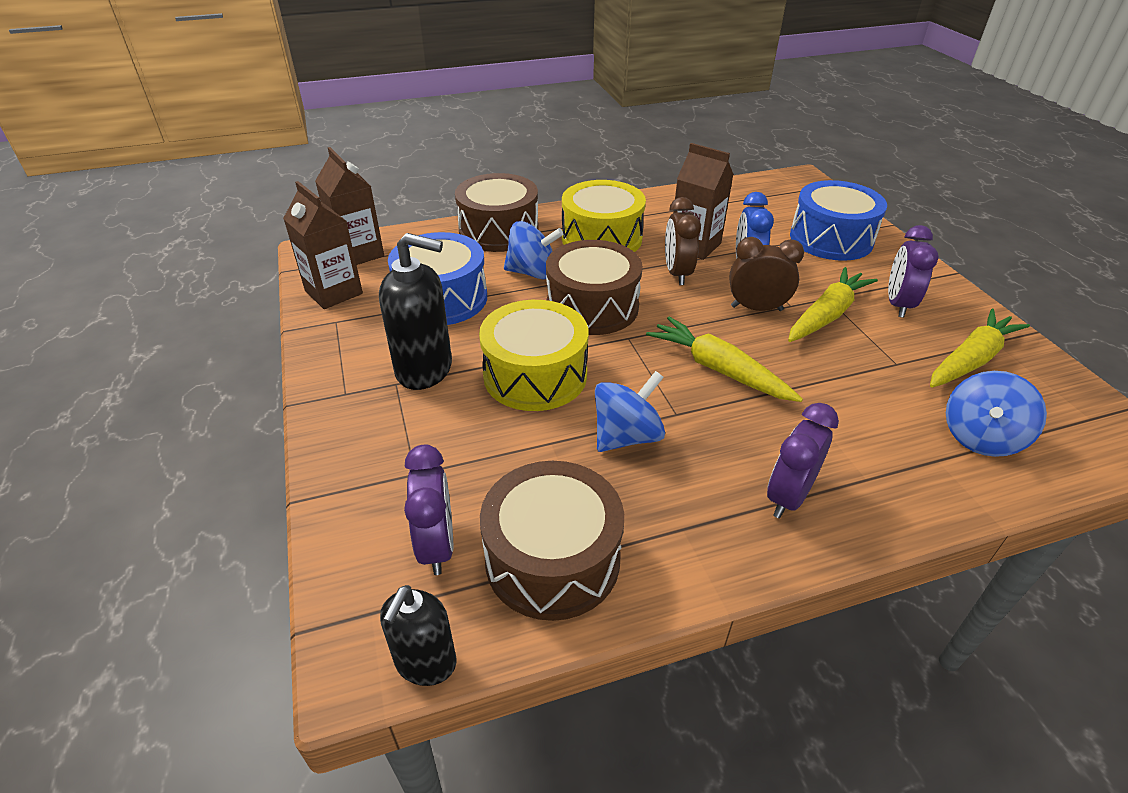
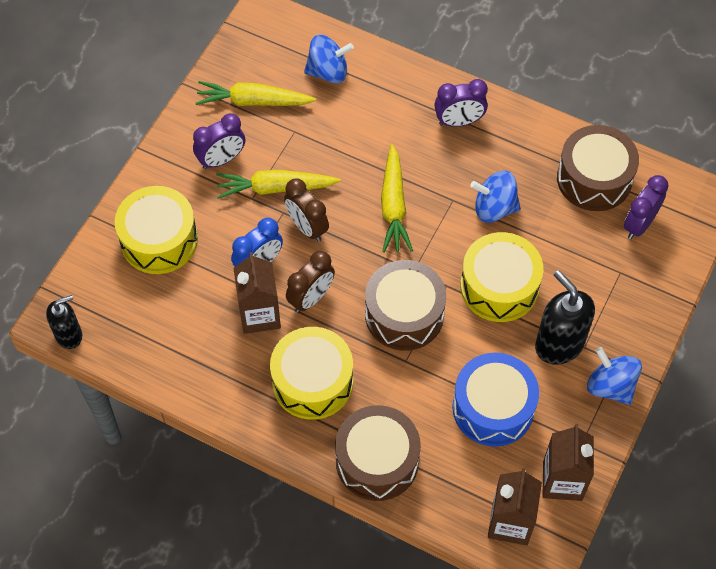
camera: 135 degrees left, 20 degrees up
black soap dispenser [380,585,456,686] -> black soap dispenser moved to [46,295,82,349]
blue spinning top [504,221,563,279] -> blue spinning top moved to [587,347,642,405]
blue drum [790,180,887,261] -> yellow drum [115,186,198,274]

